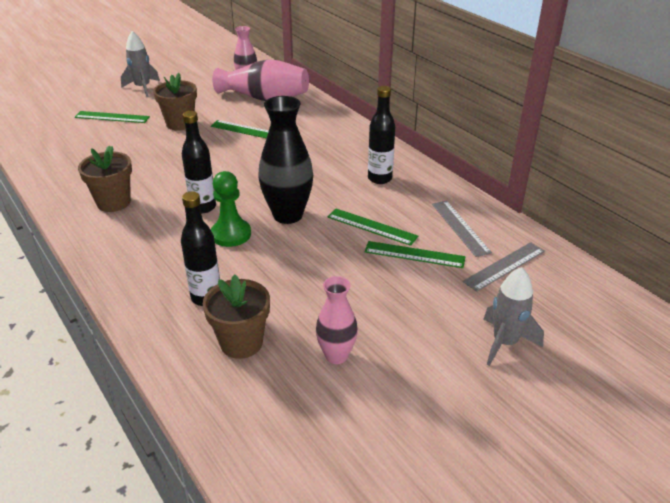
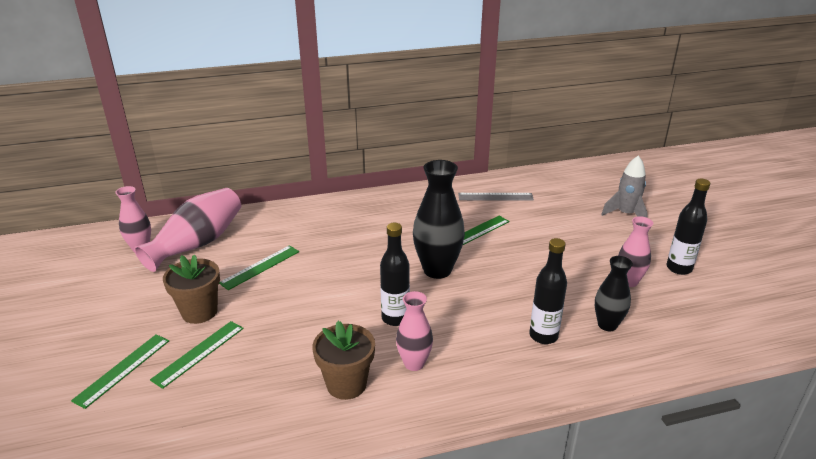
camera: 70 degrees left, 5 degrees down
grey rocket [121,31,160,97] -> none
brown flower pot [203,275,270,359] -> black vase [595,256,633,331]
green pawn [211,171,251,247] -> none
green ruler [364,241,466,268] -> green ruler moved to [150,321,244,389]
black bottle [368,86,395,184] -> black bottle moved to [667,179,710,275]
grey ruler [463,242,545,292] -> none
none -> pink vase [396,291,433,371]

